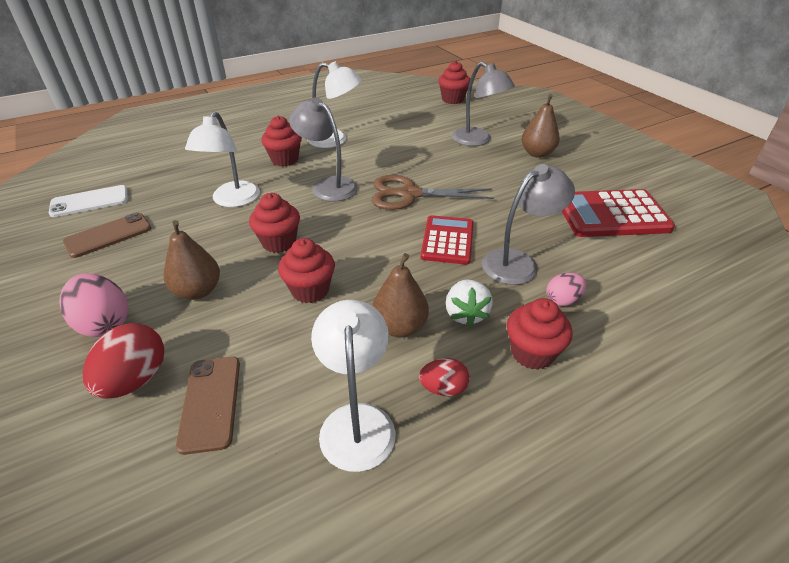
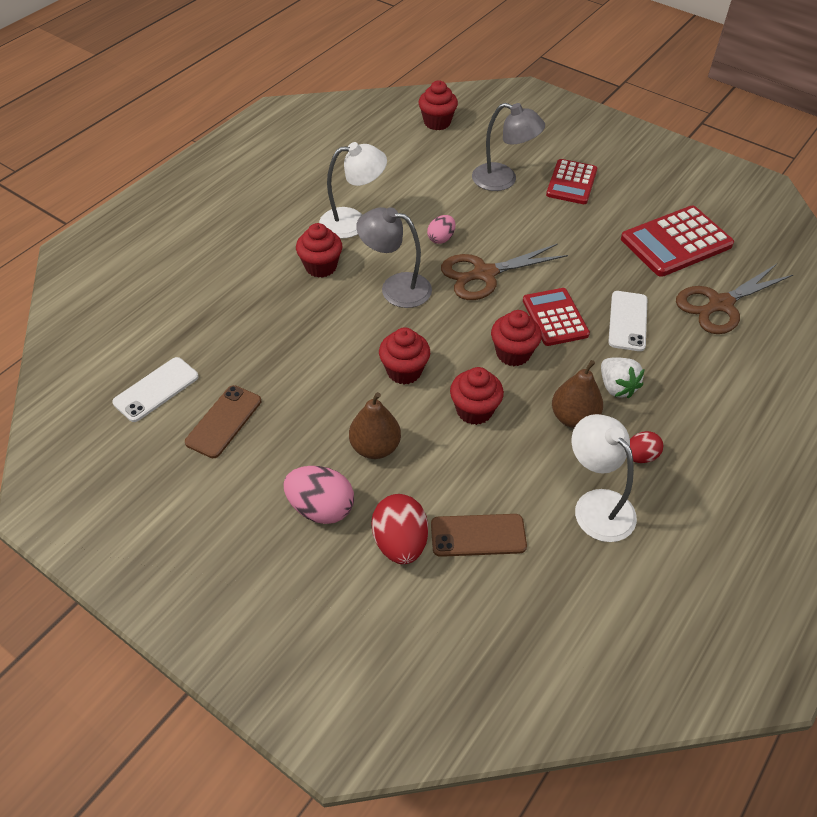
camera: 25 degrees left, 10 degrees up
brown phone [176,357,240,455] -> brown phone turned 60 degrees counterclockwise [431,514,527,557]
white lamp [185,111,260,207] -> none
grey lamp [482,164,575,285] -> white phone [608,291,647,351]
red cupcake [507,298,572,370] -> red cupcake moved to [491,310,542,366]
brown pear [522,94,560,158] -> red calculator [546,159,597,204]
pink egg [546,273,586,306] -> pink egg moved to [427,215,456,244]
none -> brown scissors [676,264,793,334]

